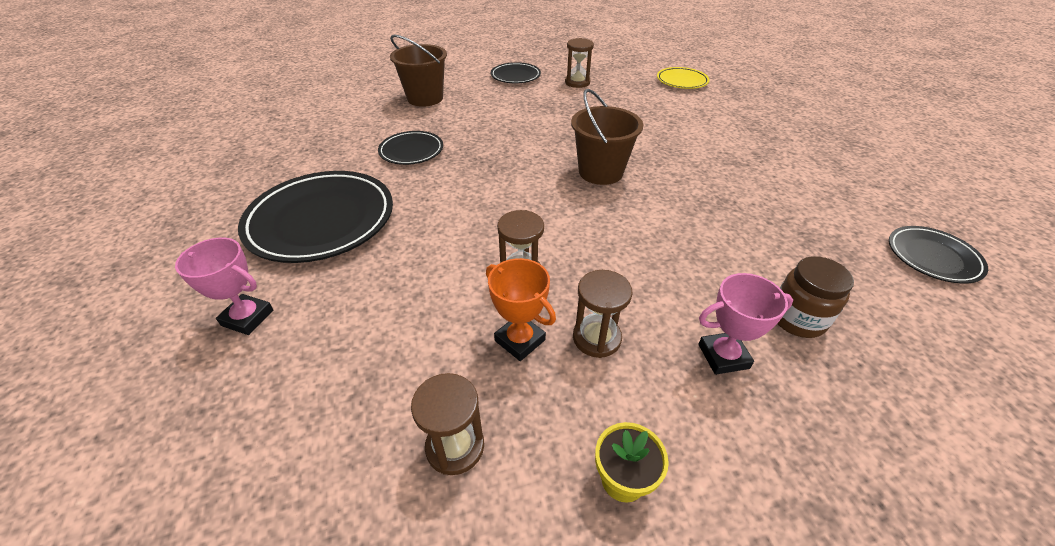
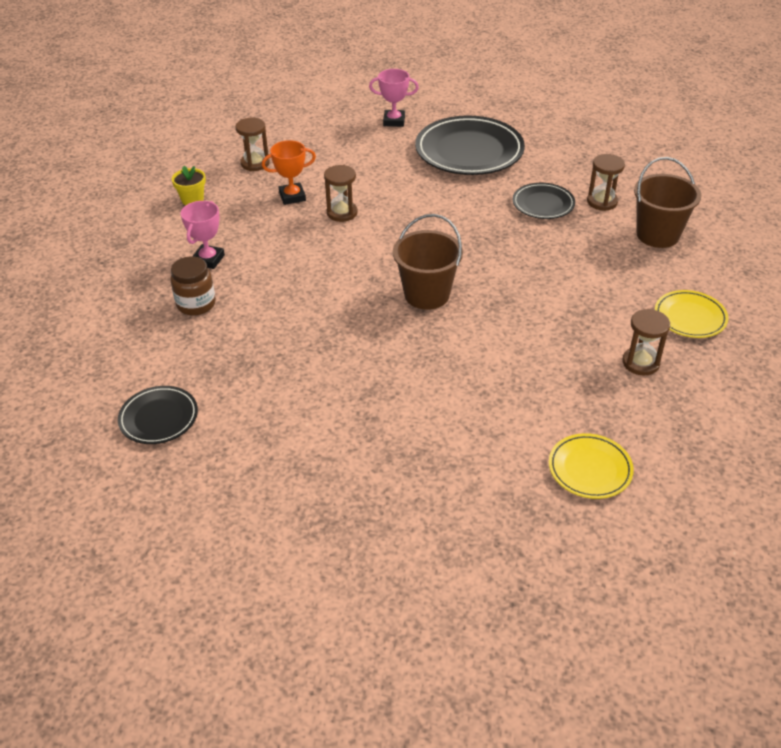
camera: 120 degrees right, 0 degrees up
pink trophy [175,238,273,335] -> pink trophy turned 45 degrees clockwise [369,69,419,127]
black plate [491,62,541,83] -> yellow plate [655,290,729,338]
brown hourglass [573,270,632,358] -> brown hourglass moved to [587,154,625,211]

